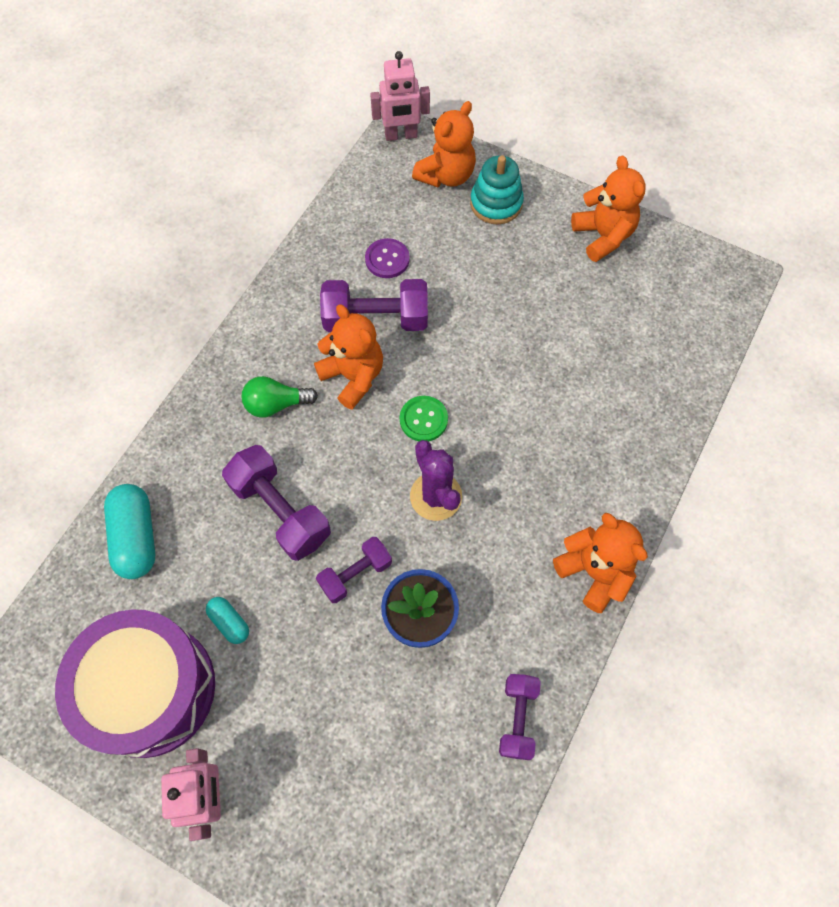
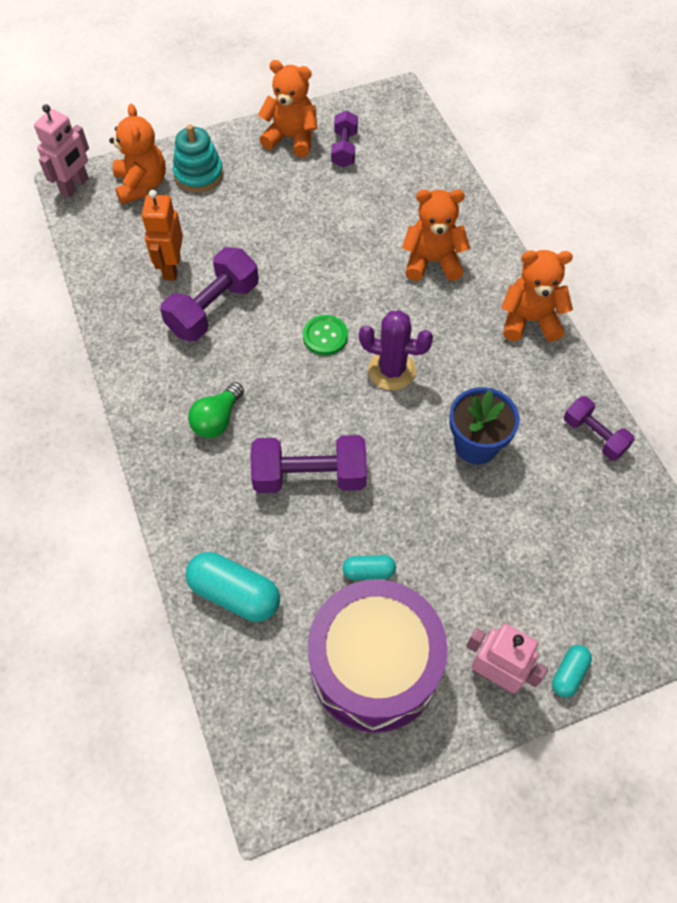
camera: 50 degrees left, 5 degrees down
orange teddy bear [314,304,383,410] -> orange teddy bear moved to [402,189,470,281]
purple dumbbell [316,537,392,603] -> purple dumbbell moved to [331,111,358,168]
purple button [365,238,410,278] -> orange robot [142,190,183,280]
none -> turquoise capsule [552,645,592,698]

